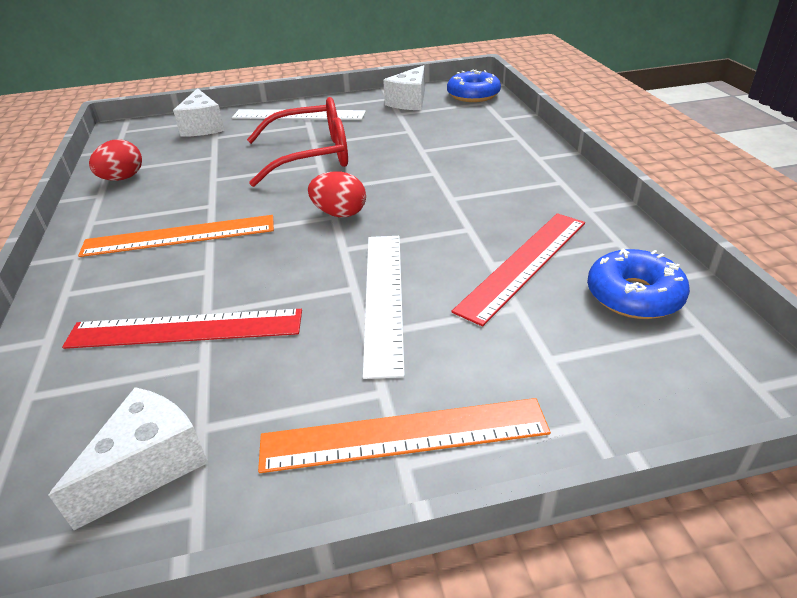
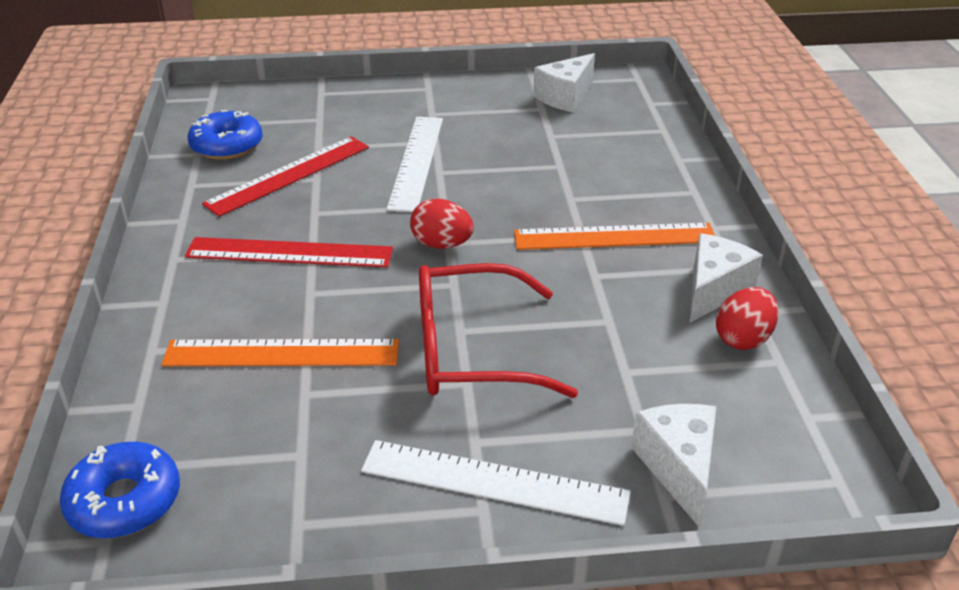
camera: 175 degrees left, 0 degrees up
red ruler [62,309,302,349] -> red ruler moved to [185,237,393,268]
orange ruler [258,398,551,473] -> orange ruler moved to [161,339,399,366]
white cheese [383,65,425,110] -> white cheese moved to [689,233,763,323]

